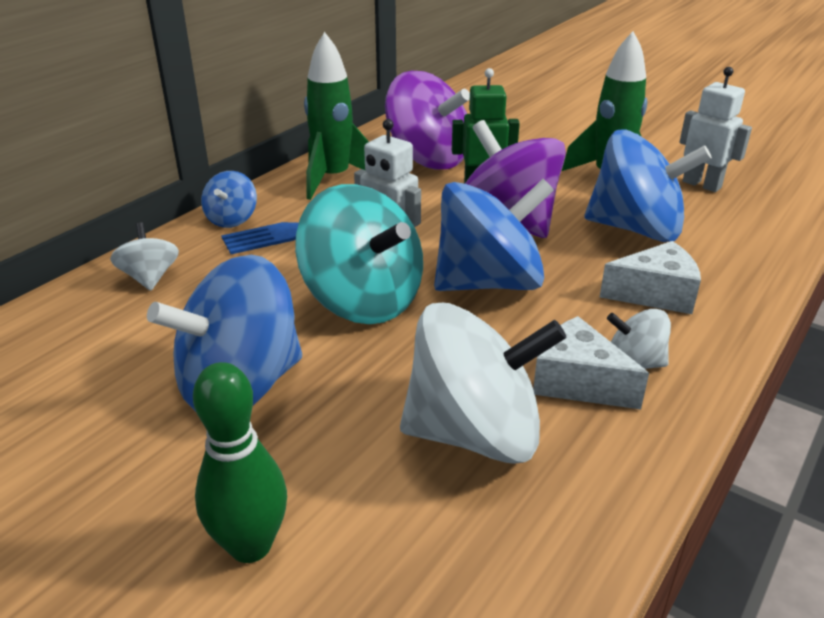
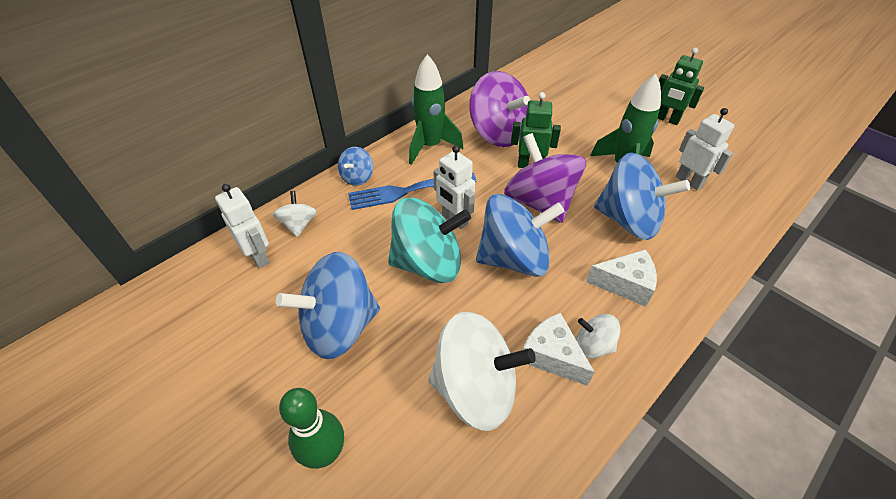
camera: 10 degrees right, 15 degrees up
turquoise spinning top [295,184,423,324] -> turquoise spinning top turned 60 degrees counterclockwise [388,197,471,283]
none -> white robot [215,184,270,268]
none -> green robot [658,48,704,125]

